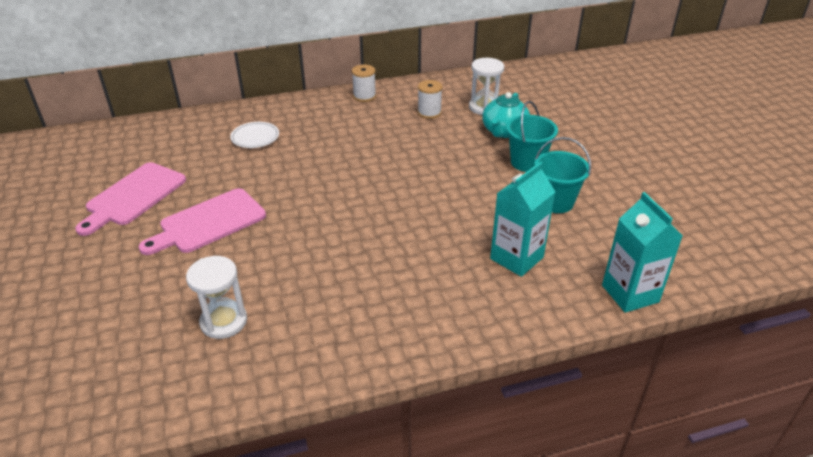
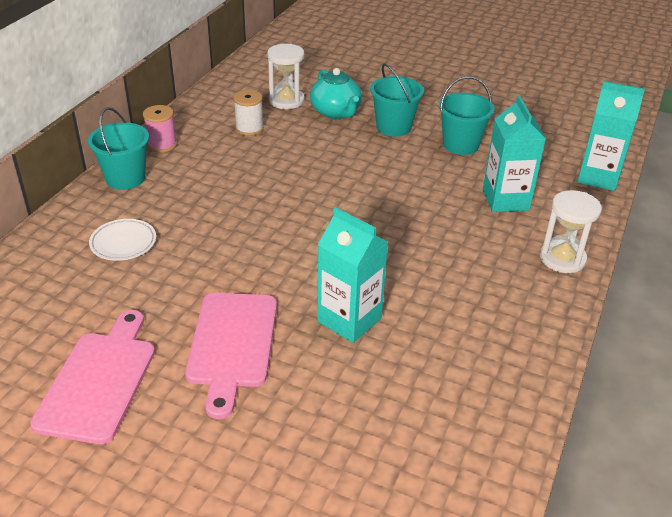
camera: 50 degrees left, 0 degrees up
pink cutting board [75,162,186,236] -> pink cutting board turned 150 degrees counterclockwise [30,310,155,444]
white hourglass [186,256,247,339] -> white hourglass moved to [540,190,602,273]
white spool [352,65,376,102] -> pink spool [143,105,177,153]
none -> turquoise bucket [88,107,149,190]
none -> turquoise carton [317,207,388,343]

